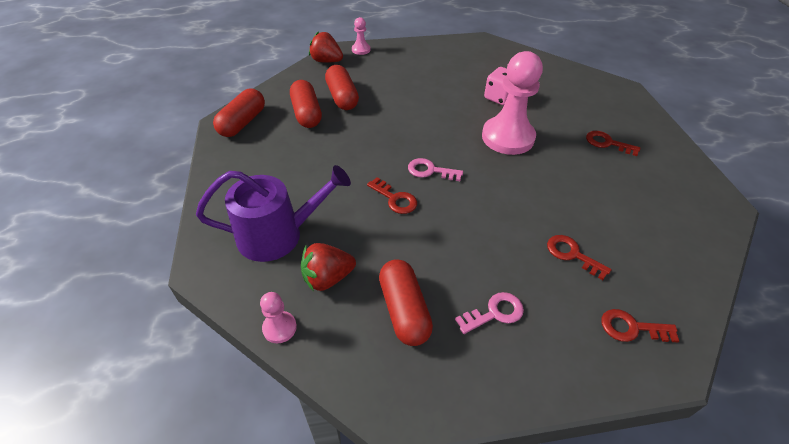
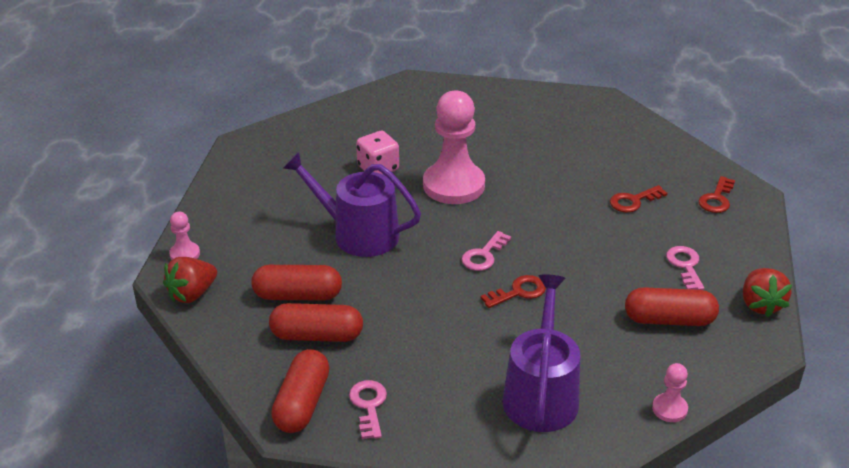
camera: 70 degrees left, 10 degrees down
red capsule [213,88,265,137] -> red capsule turned 60 degrees clockwise [271,349,330,433]
red strawberry [301,243,356,292] -> red strawberry moved to [743,268,792,317]
red key [586,131,640,156] -> none
none -> purple watering can [282,152,421,257]
none -> pink key [349,380,387,439]

